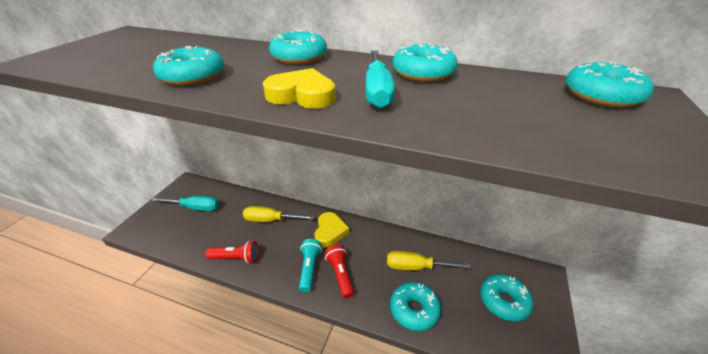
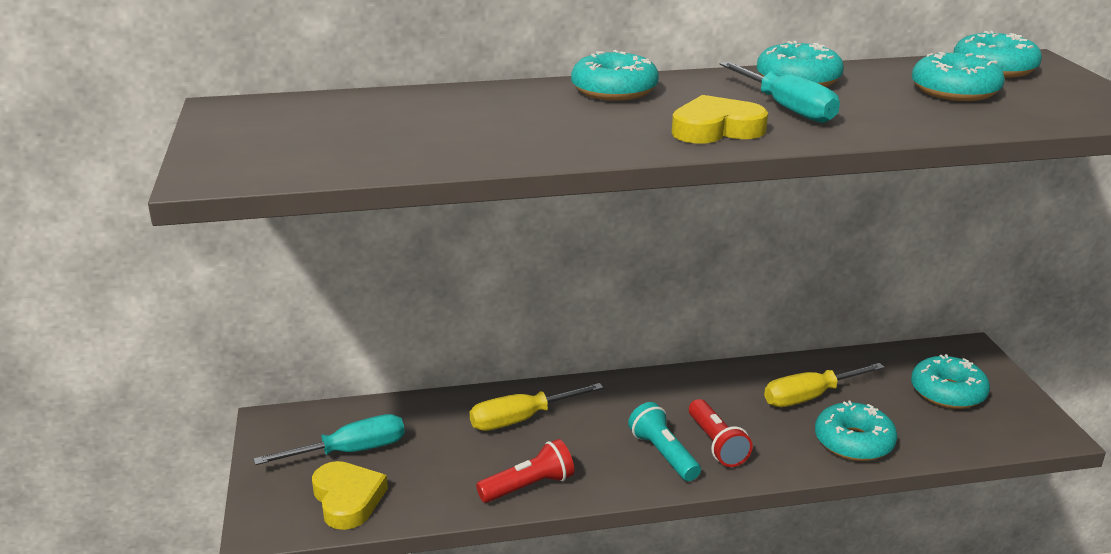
camera: 30 degrees left, 10 degrees down
turquoise donut [153,46,224,86] -> turquoise donut moved to [912,52,1005,101]
yellow heart [315,212,349,248] -> yellow heart moved to [312,461,388,530]
red flashlight [325,245,354,299] -> red flashlight turned 150 degrees counterclockwise [689,399,753,467]

